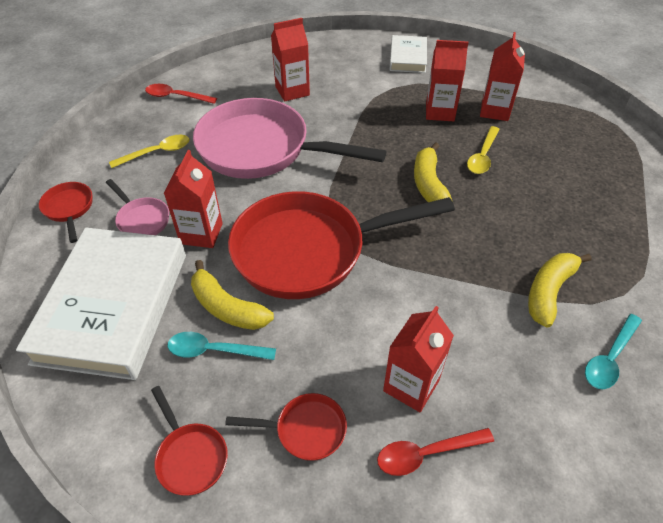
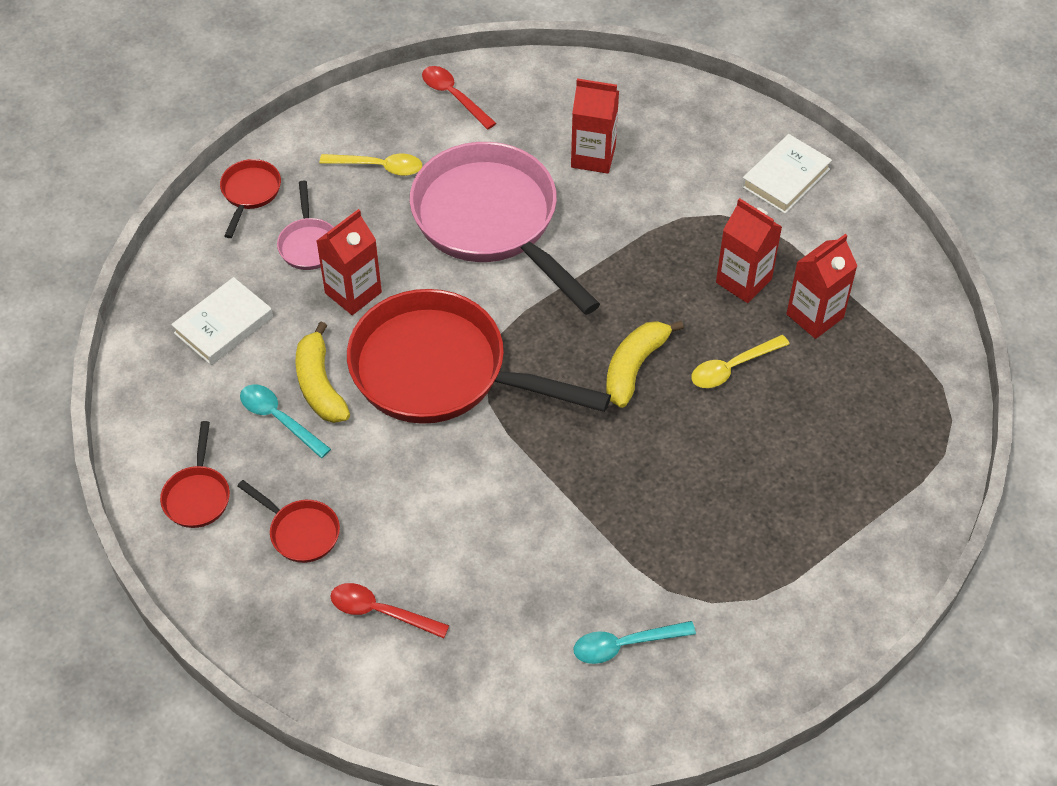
camera: 35 degrees right, 5 degrees up
white book [16,228,186,380] -> white book [171,277,273,365], size x0.50
red carton [383,306,454,412] -> none
yellow banana [528,253,592,328] -> none

